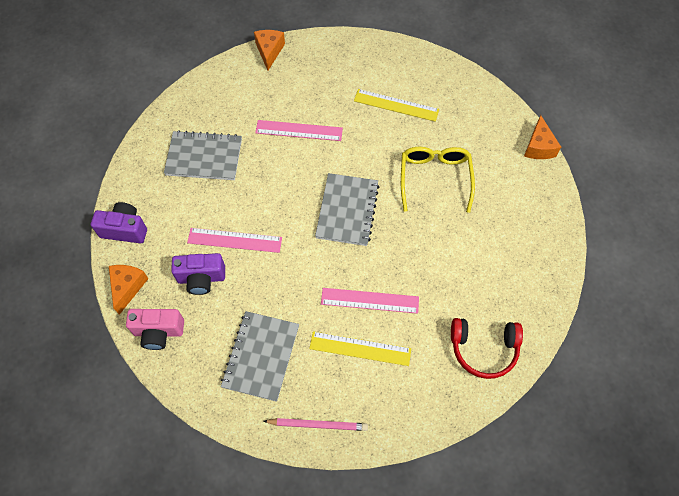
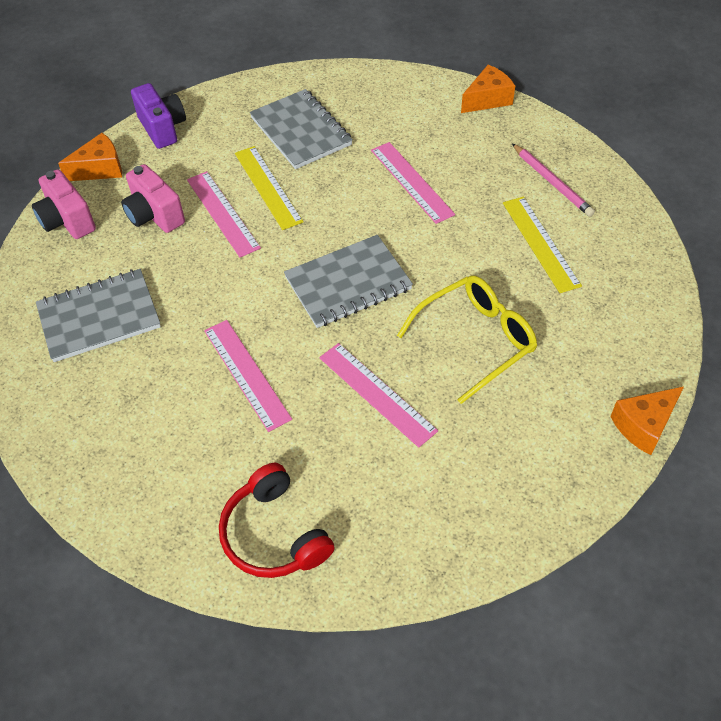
camera: 55 degrees right, 10 degrees down
purple camera [171,253,225,295] -> pink camera [121,164,185,233]
pink pencil [263,418,368,431] -> pink pencil moved to [512,143,595,217]
yellow ruler [309,331,411,366] -> yellow ruler moved to [235,146,304,230]
none -> pink ruler [319,343,438,448]

